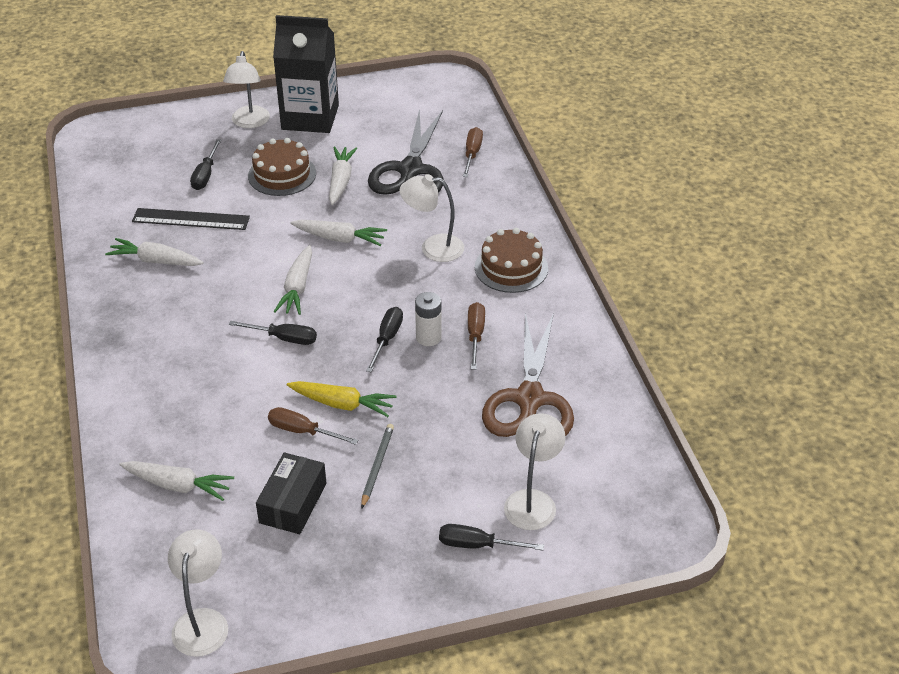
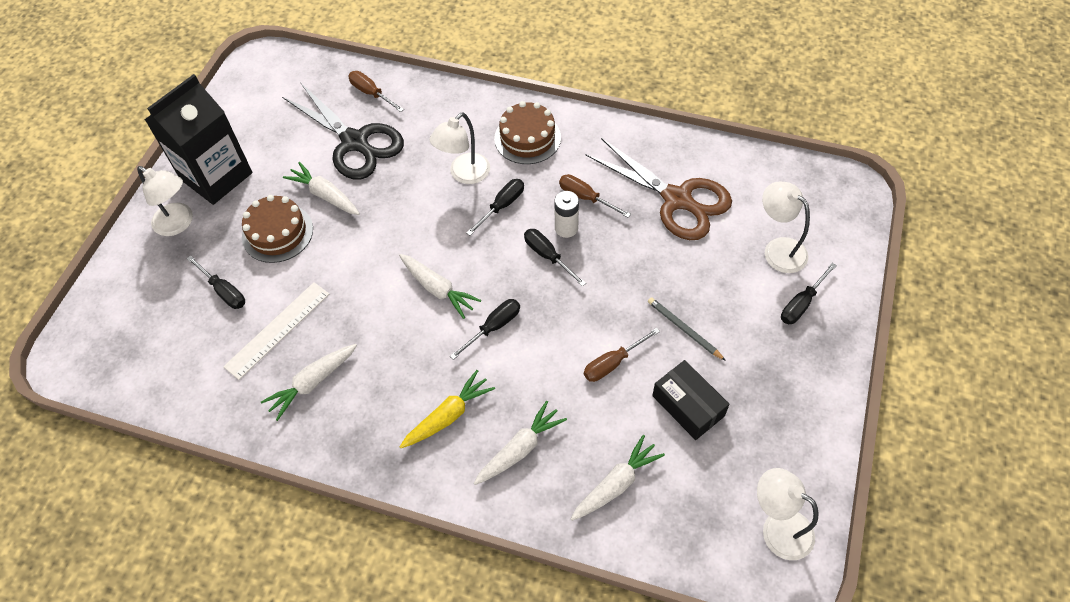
camera: 55 degrees left, 15 degrees up
black ruler [132,208,250,230] -> white ruler [223,282,329,380]
yellow carrot [287,381,396,417] -> yellow carrot moved to [400,370,495,448]
white carrot [290,220,387,246] -> white carrot moved to [474,401,567,485]
none -> black screwdriver [467,179,524,236]

